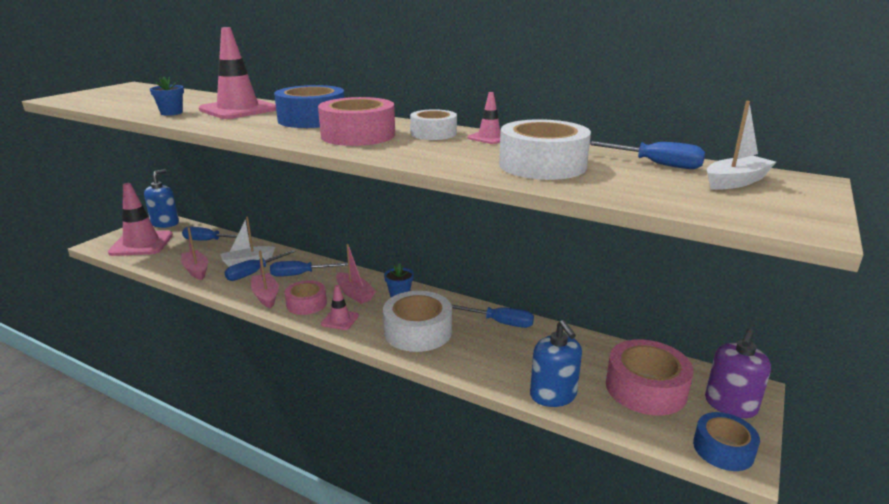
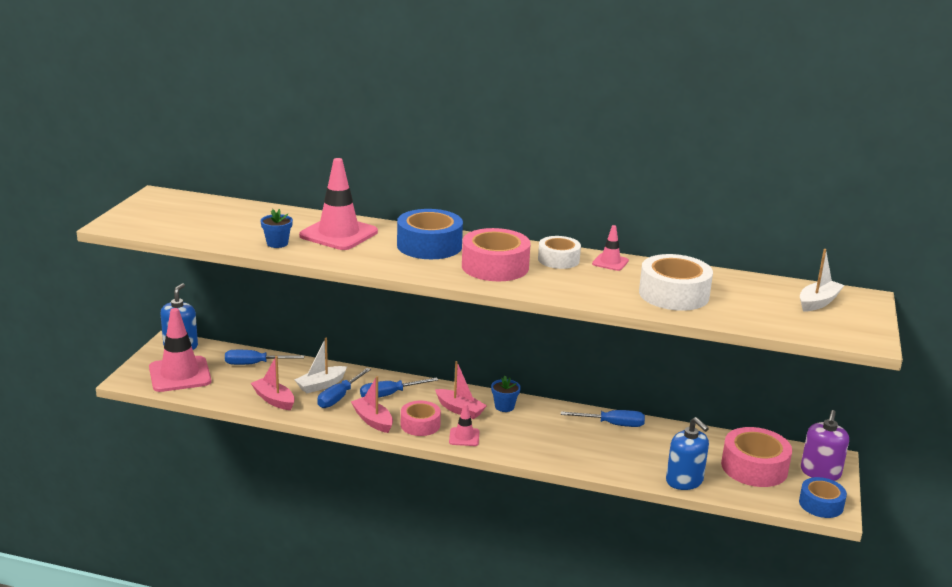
camera: 15 degrees left, 0 degrees up
white tape [383,291,452,352] -> none
blue screwdriver [590,141,705,169] -> none

